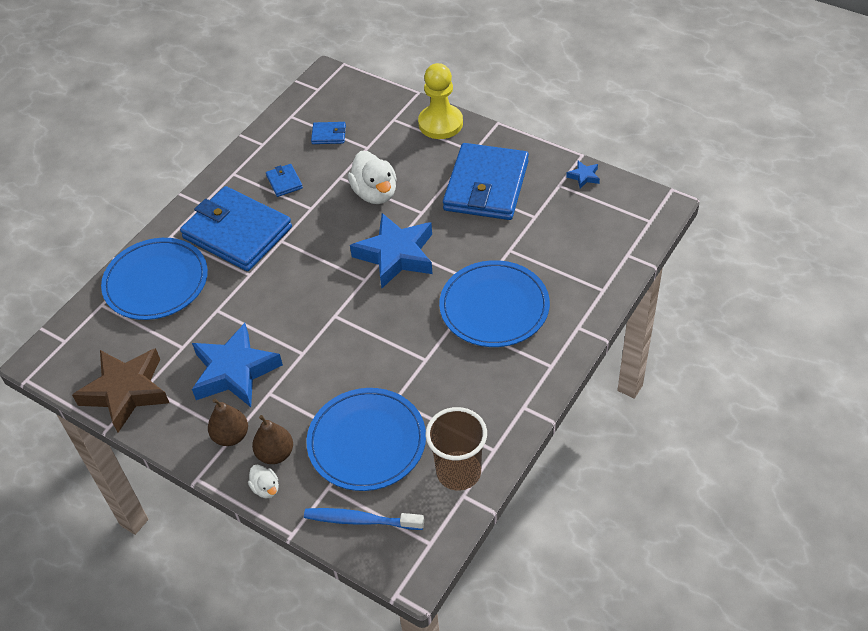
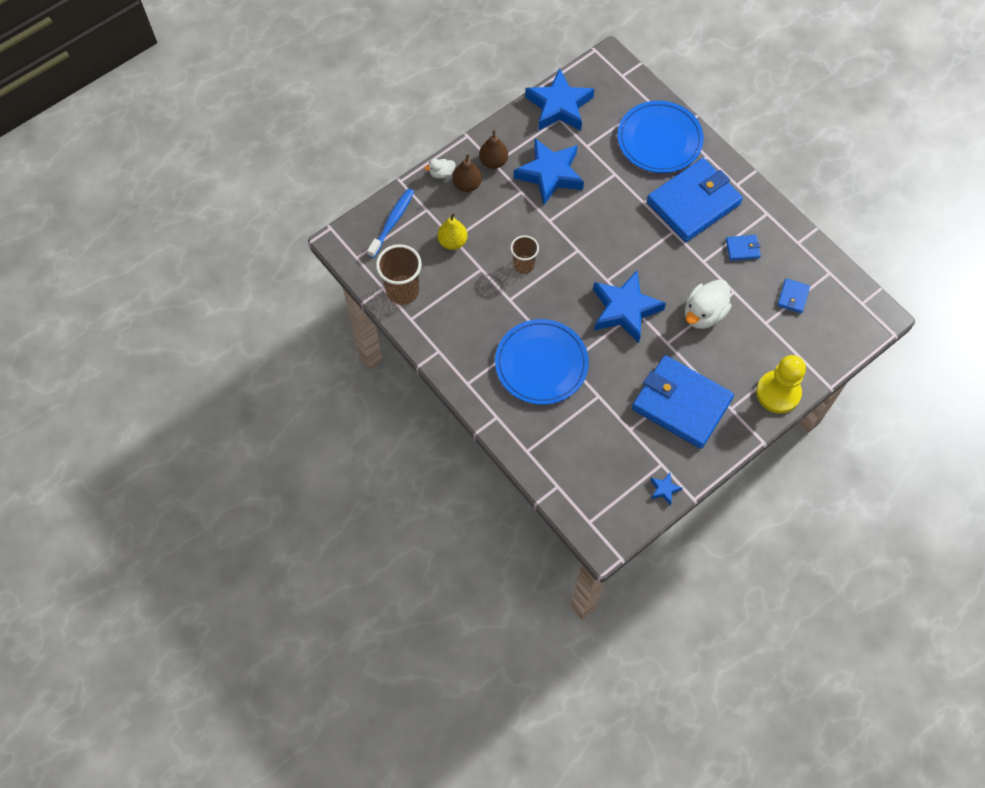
camera: 105 degrees right, 15 degrees up
brown star [72,348,169,433] -> blue star [525,69,594,131]
blue plate [307,388,426,491] -> yellow pear [437,213,468,250]
white duck [348,151,397,204] -> white duck turned 45 degrees counterclockwise [685,279,732,329]
none -> brown cup [510,235,539,274]

